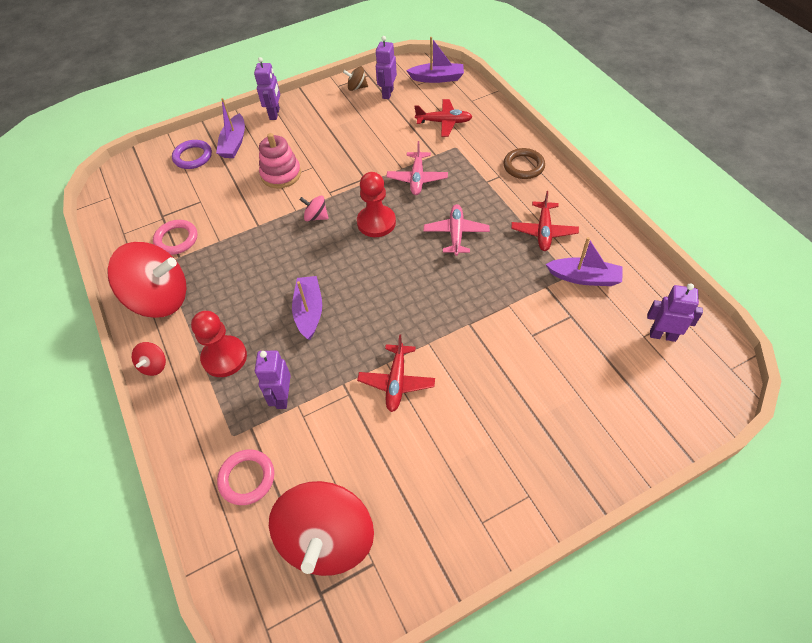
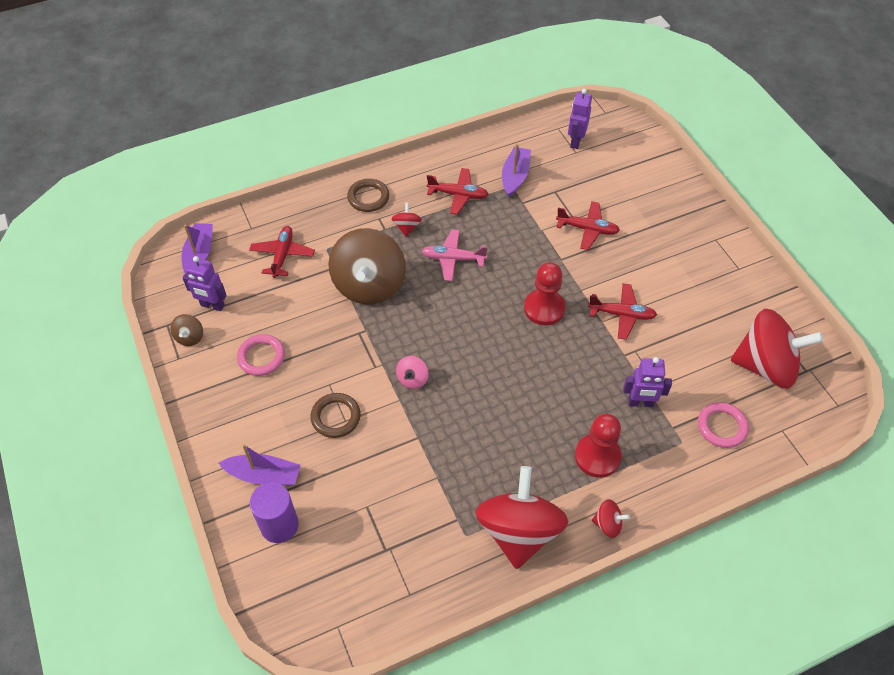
camera: 90 degrees left, 0 degrees up
pink ring [153,220,198,255] -> pink ring moved to [237,334,285,376]
purple ring [172,140,212,169] -> purple cylinder [250,483,299,543]
purple robot [254,57,280,120] -> none
pink stacking toy [259,133,301,188] -> brown ring [310,393,361,438]
purple boat [292,276,322,340] -> none
red pawn [357,172,396,237] -> red pawn moved to [524,262,565,325]
pink plane [386,141,448,195] -> brown spinning top [328,228,406,304]
none -> red spinning top [391,202,422,237]
none -> red plane [556,201,620,250]

